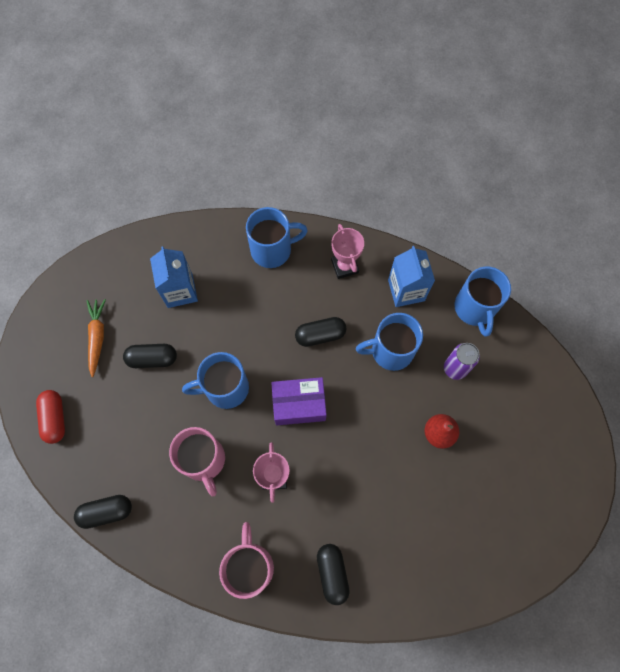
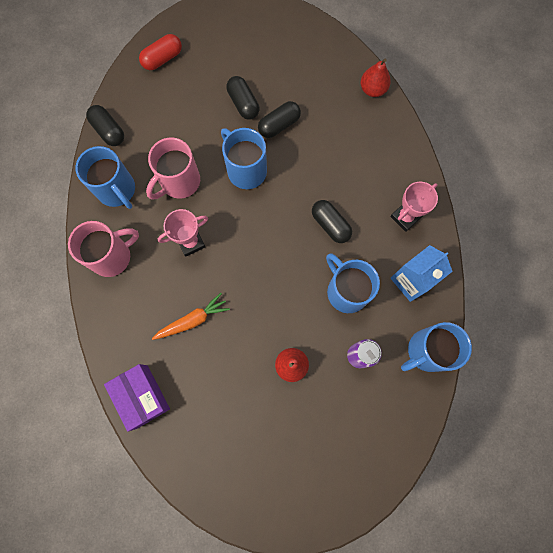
camera: 65 degrees right, 5 degrees up
orange carrot [86,299,106,377] -> orange carrot moved to [152,293,230,340]
blue carton [150,246,198,308] -> none
blue mug [246,207,308,268] -> blue mug moved to [75,146,135,209]
purple box [271,377,327,425] -> purple box moved to [104,364,170,432]
black capsule [317,544,350,605] -> black capsule moved to [258,101,301,138]
none -> red pear [361,59,391,97]

